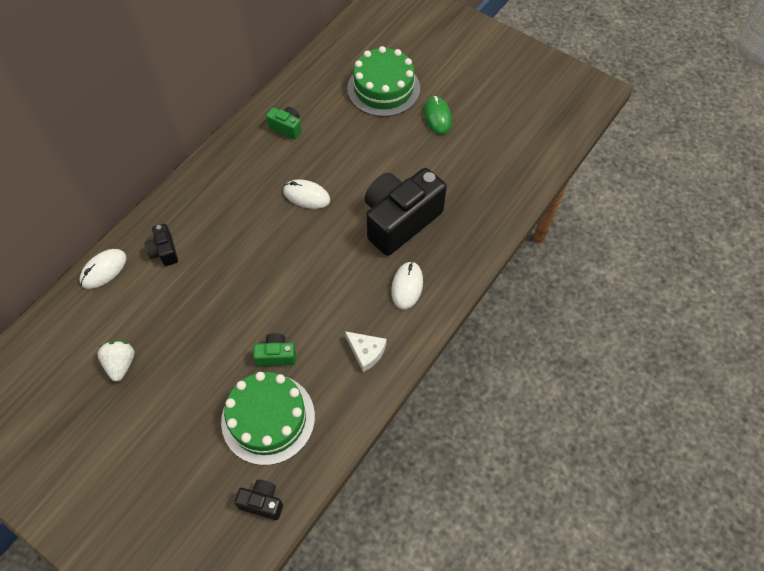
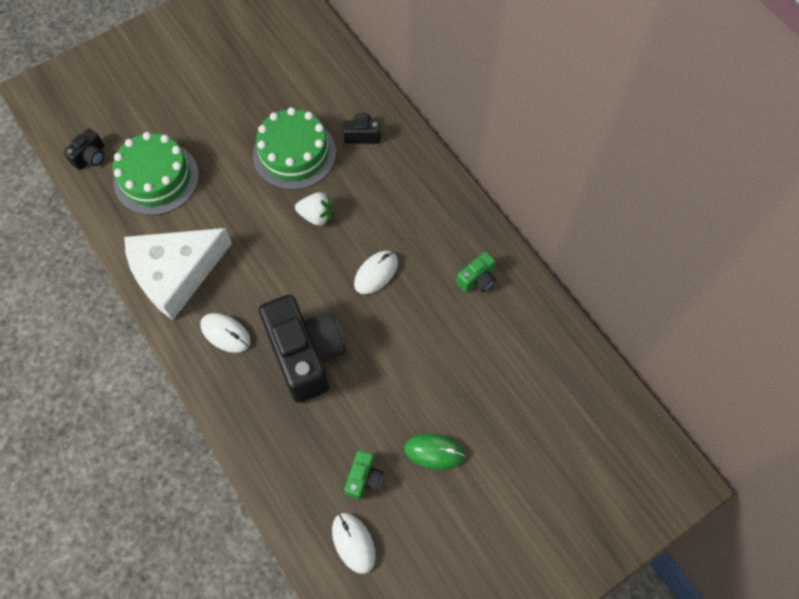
camera: 110 degrees right, 5 degrees up
white mouse [80,249,126,289] -> white mouse moved to [332,513,376,574]
white strawberry [98,340,135,381] -> white strawberry moved to [295,192,333,226]
green camera [253,333,296,366] -> green camera moved to [344,450,383,500]
white cheese [345,331,386,372] -> white cheese [124,228,232,320], size x2.36
green cake [347,46,420,117] -> green cake moved to [253,107,336,190]

